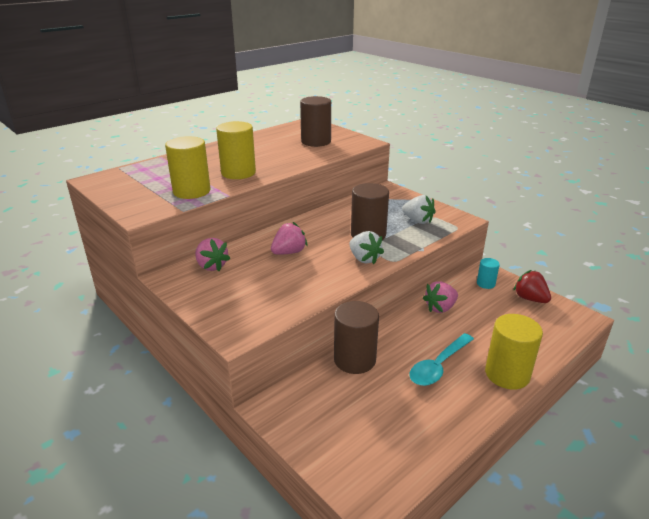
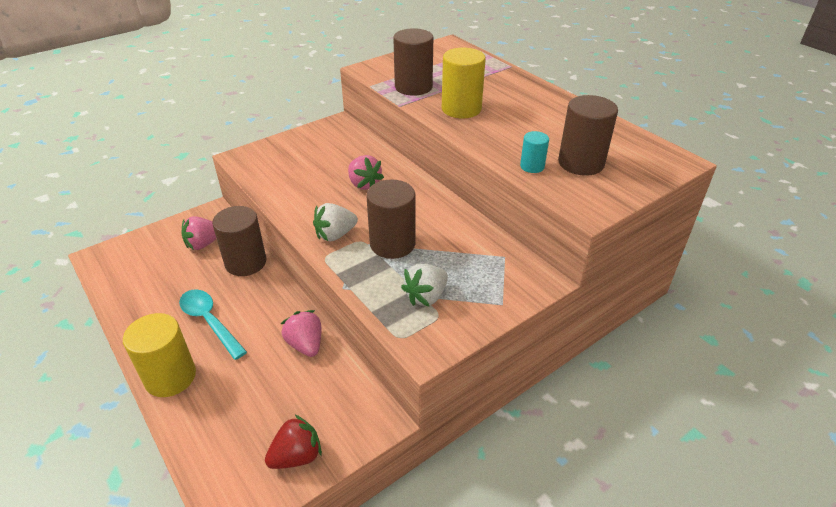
camera: 95 degrees right, 10 degrees up
yellow cylinder [165,136,211,199] -> brown cylinder [393,28,433,96]
pink strawberry [195,238,231,271] -> pink strawberry moved to [182,216,217,250]
turquoise cylinder [477,258,500,289] -> turquoise cylinder moved to [520,131,549,173]

